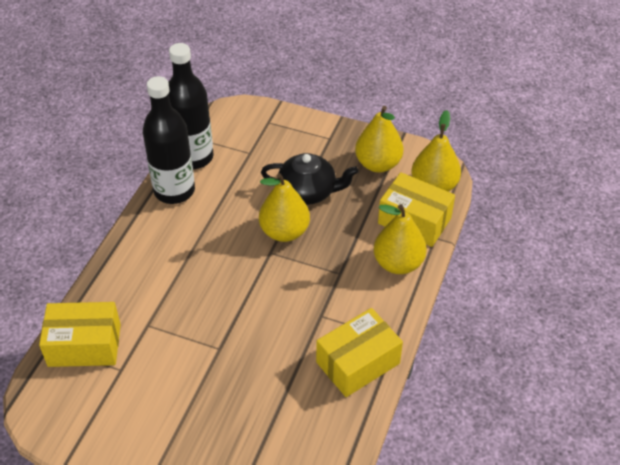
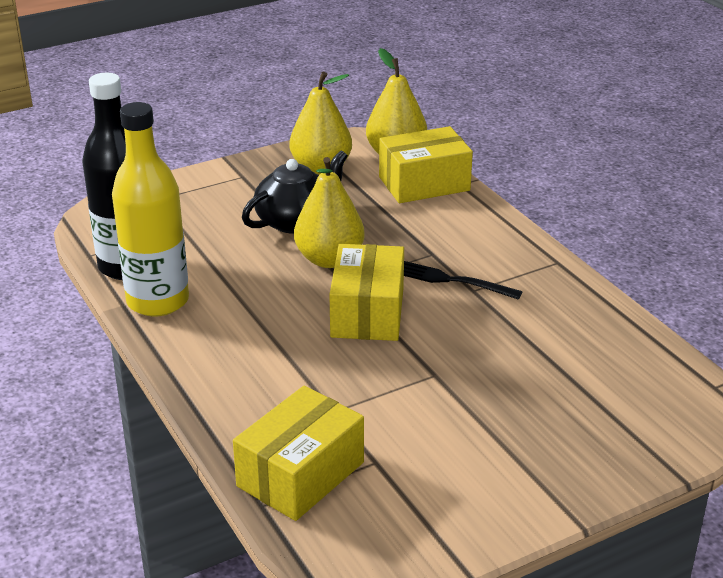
camera: 50 degrees left, 15 degrees down
black bottle [143,76,195,204] -> yellow bottle [112,102,189,317]
yellow box [316,308,403,397] -> yellow box moved to [329,244,404,341]
yellow pear [374,204,427,274] -> none
none -> black fork [404,261,522,299]

